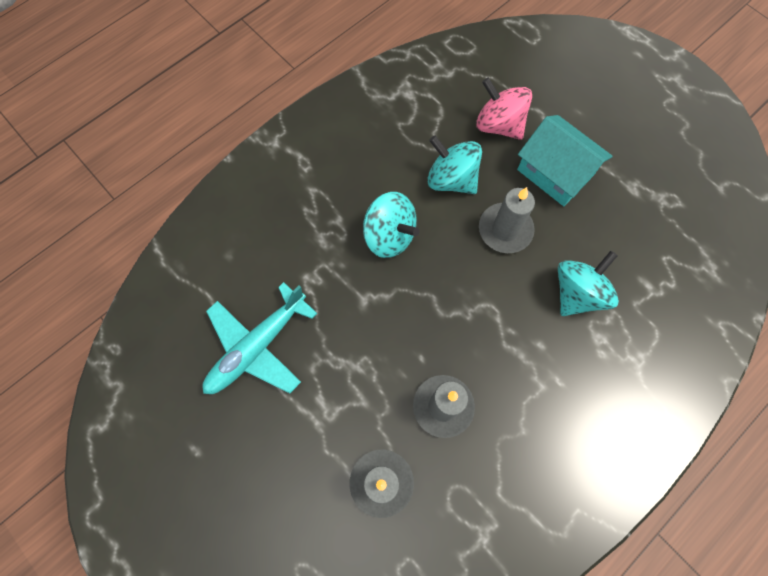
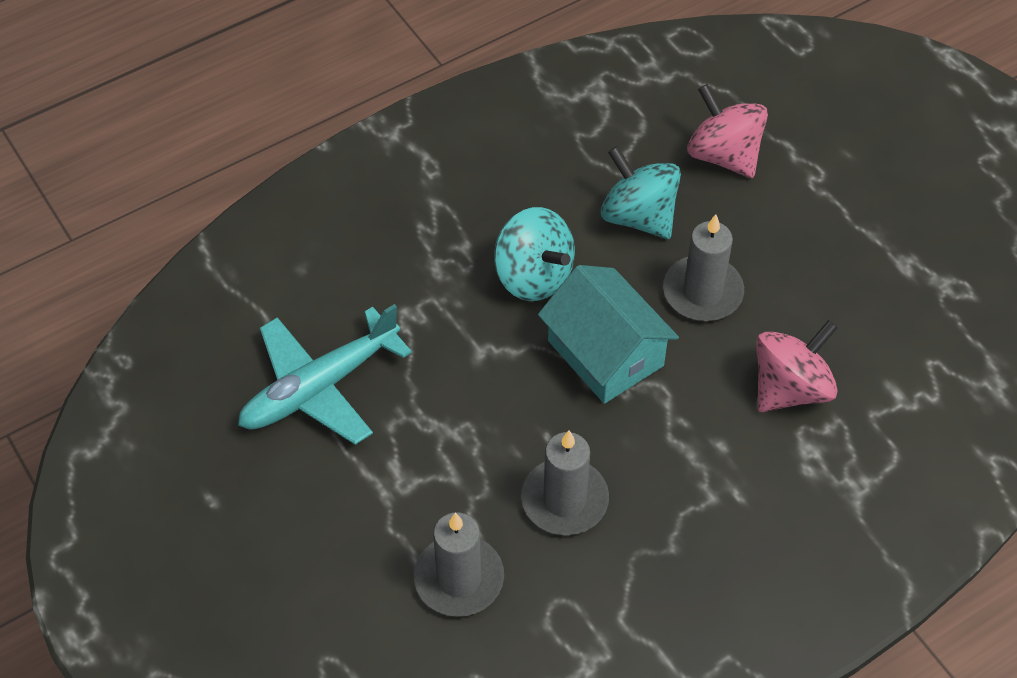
camera: 10 degrees right, 15 degrees down
turquoise house [517,115,613,206] -> turquoise house moved to [538,265,679,404]
turquoise spinning top [558,251,619,316] -> pink spinning top [756,320,838,412]

